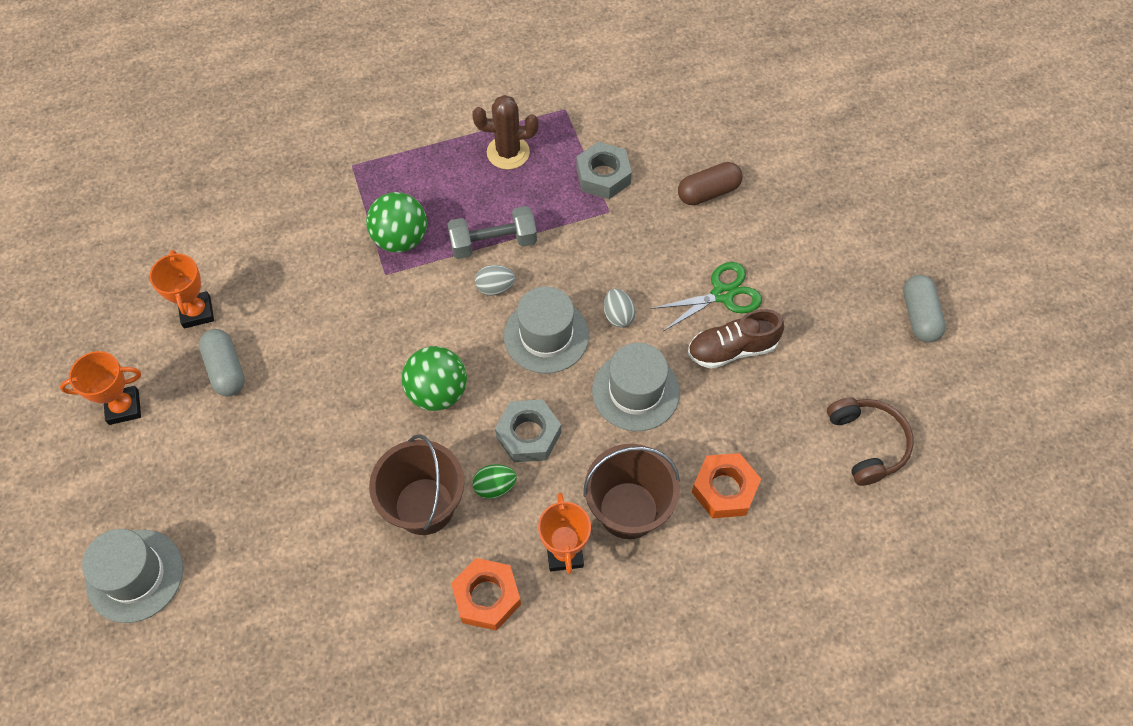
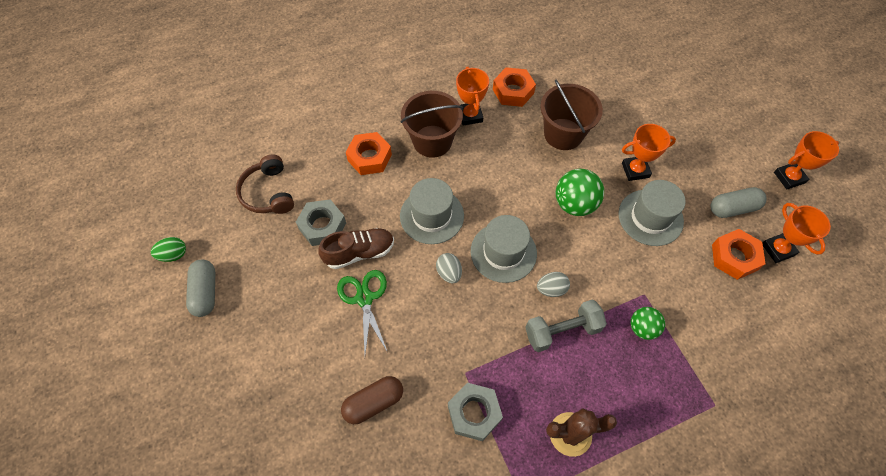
camera: 175 degrees right, 0 degrees up
grey hat [82,529,183,623] -> grey hat moved to [618,180,686,246]
grey capsule [199,329,245,396] -> grey capsule turned 75 degrees counterclockwise [711,187,767,218]
green ball [366,192,427,253] -> green ball [631,307,665,340], size x0.63
green egg [472,464,517,499] -> green egg moved to [151,237,186,262]
grey nut [495,399,561,462] -> grey nut moved to [296,199,346,246]
green scissors [651,262,762,331] -> green scissors turned 105 degrees clockwise [337,270,387,354]
none -> orange trophy [622,124,676,181]
none -> orange nut [712,229,766,280]

